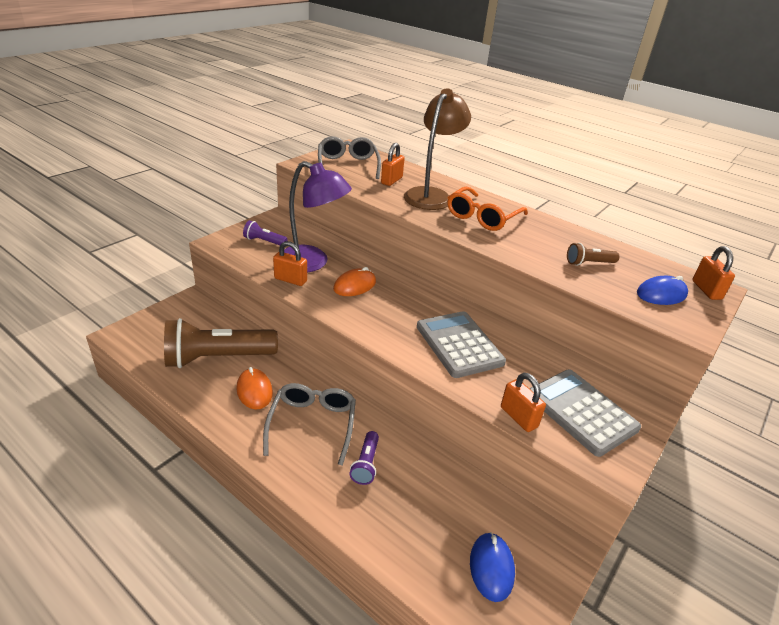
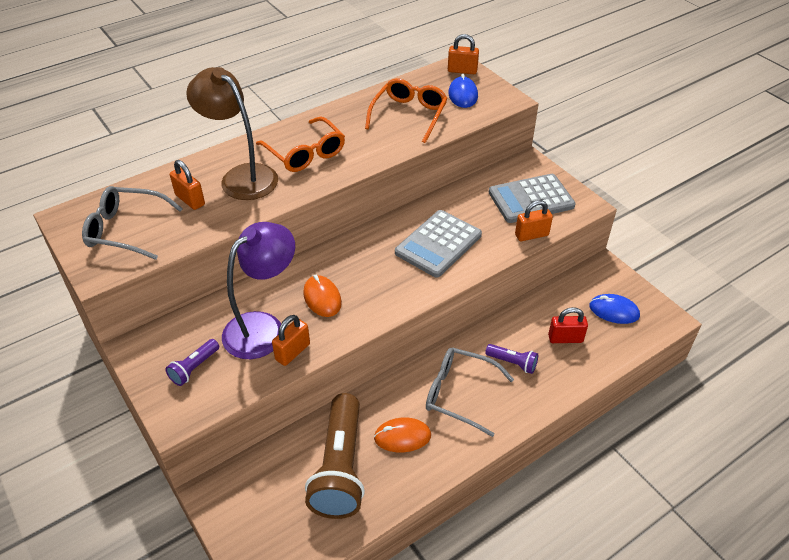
camera: 70 degrees left, 10 degrees up
grey calculator [417,311,506,378] -> grey calculator turned 45 degrees counterclockwise [395,210,482,278]
brown flashlight [567,243,619,266] -> orange glasses [365,78,448,143]
none -> red padlock [548,307,588,343]

